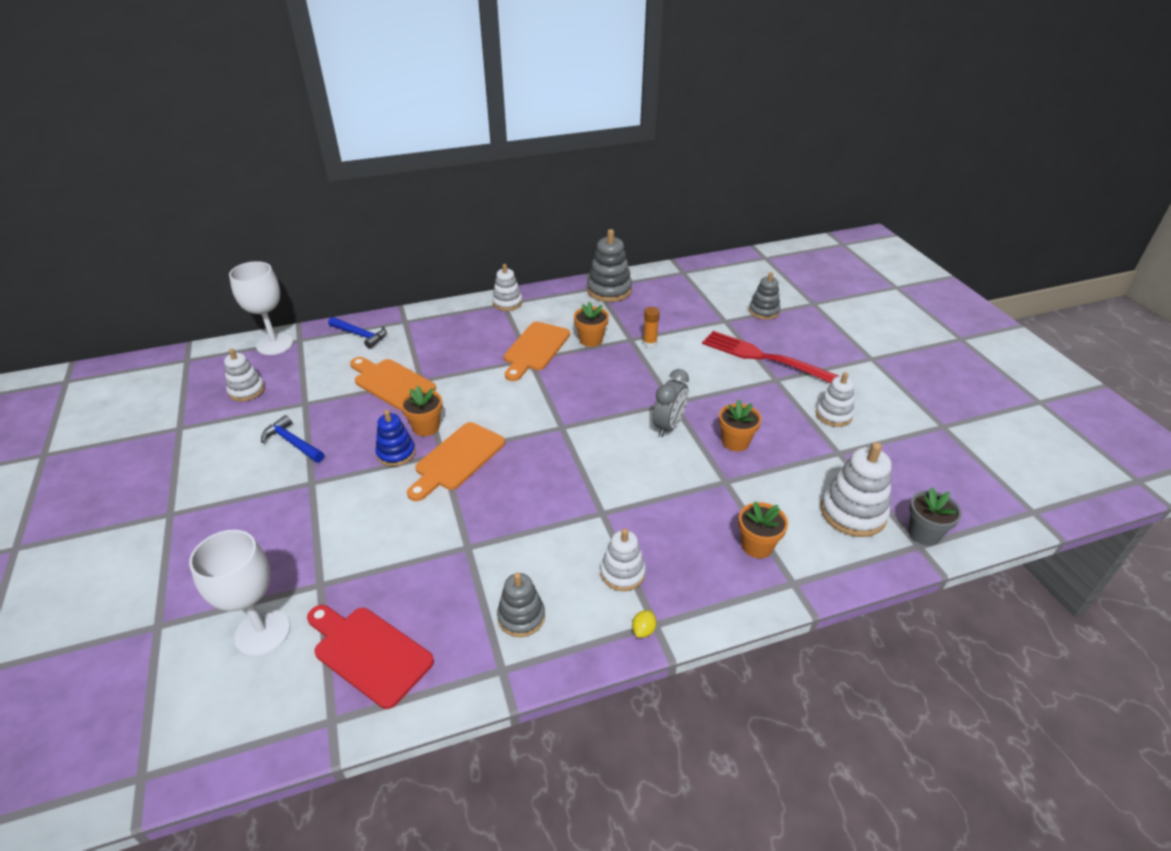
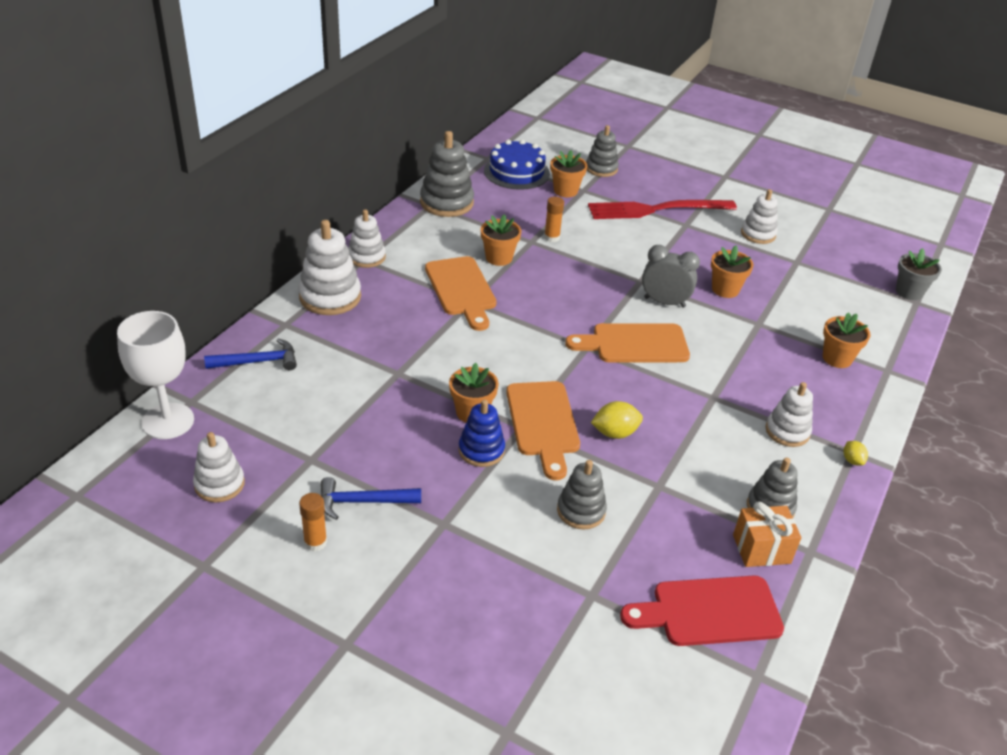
camera: 45 degrees left, 0 degrees up
white goblet [189,530,290,656] -> none
orange cutting board [350,357,436,411] -> orange cutting board moved to [565,323,690,362]
grey clock [653,369,689,437] -> grey clock turned 60 degrees counterclockwise [642,245,700,308]
white stacking toy [821,442,892,537] -> white stacking toy moved to [298,220,361,315]
none -> orange glue stick [299,493,327,551]
none -> blue cake [484,139,550,190]
none -> orange flower pot [550,150,587,197]
none -> grey stacking toy [557,460,607,529]
none -> yellow lemon [591,401,643,439]
none -> orange gift [733,501,801,567]

